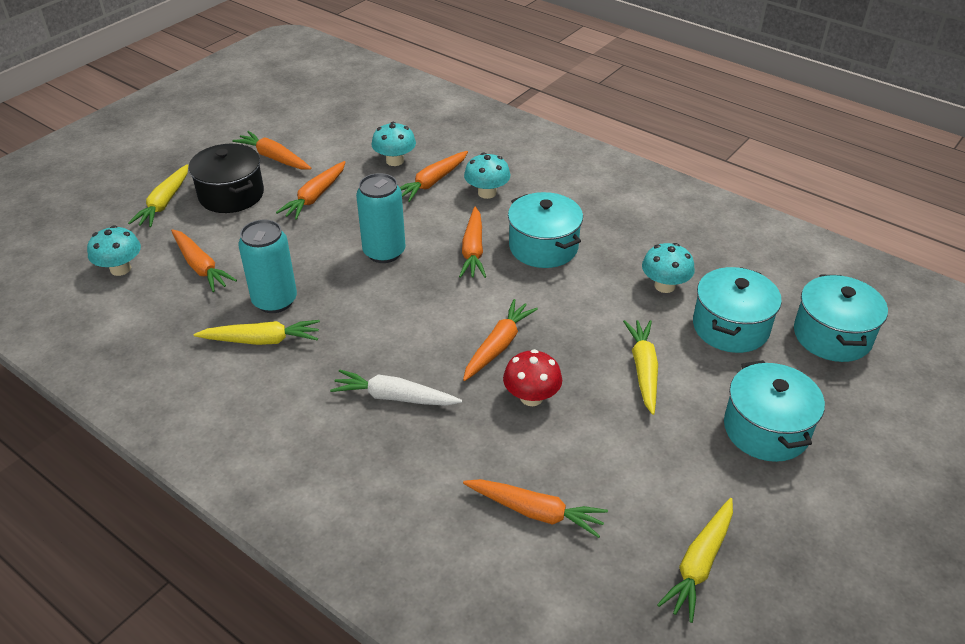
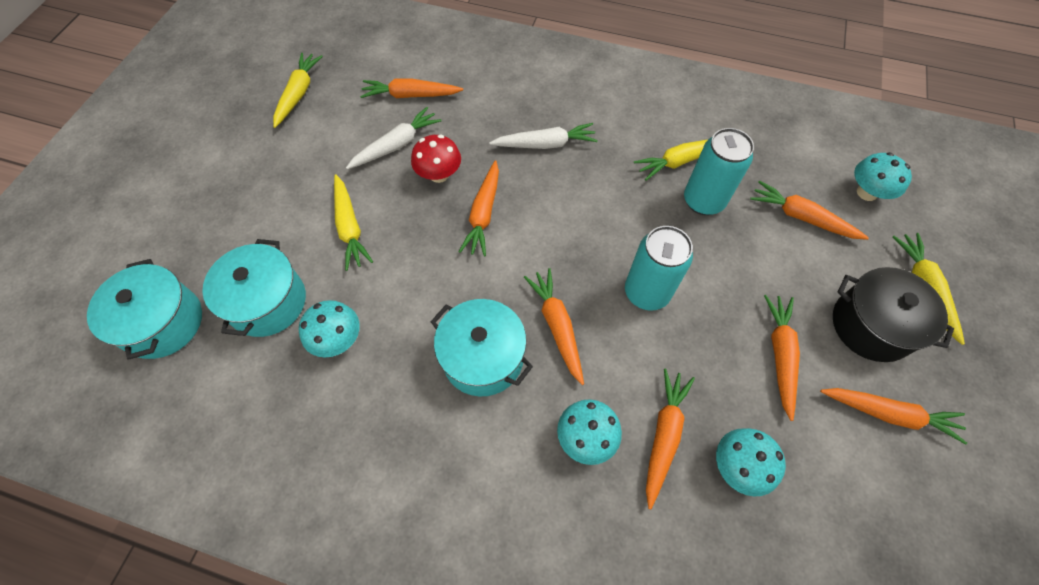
camera: 160 degrees right, 20 degrees up
turquoise pot [724,360,825,462] -> none
none -> white carrot [346,107,442,169]

